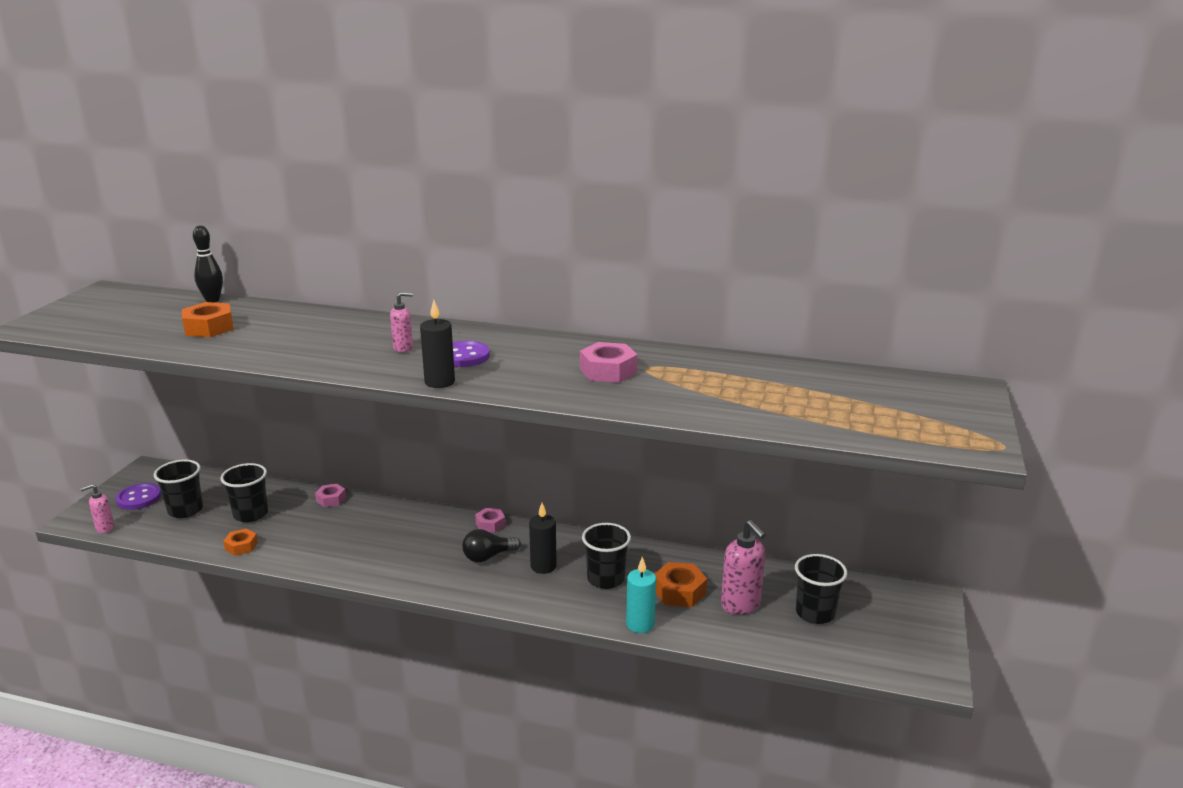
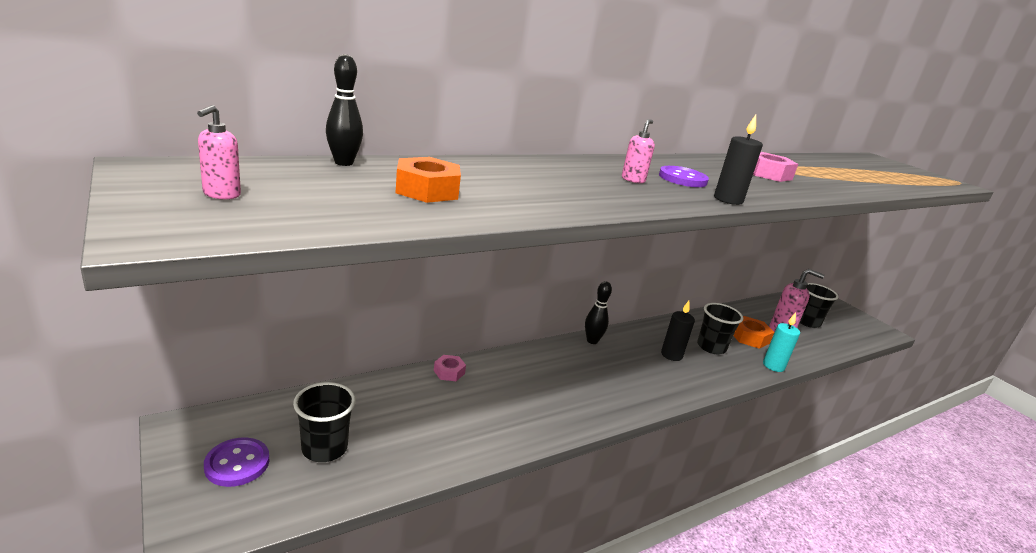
camera: 50 degrees left, 0 degrees up
pink soap dispenser [80,484,114,533] -> pink soap dispenser moved to [197,105,241,199]
black cup [220,463,268,522] -> none
orange nut [223,529,258,556] -> none
black light bulb [462,529,521,562] -> none
pink nut [475,508,505,532] -> black bowling pin [585,281,612,344]

